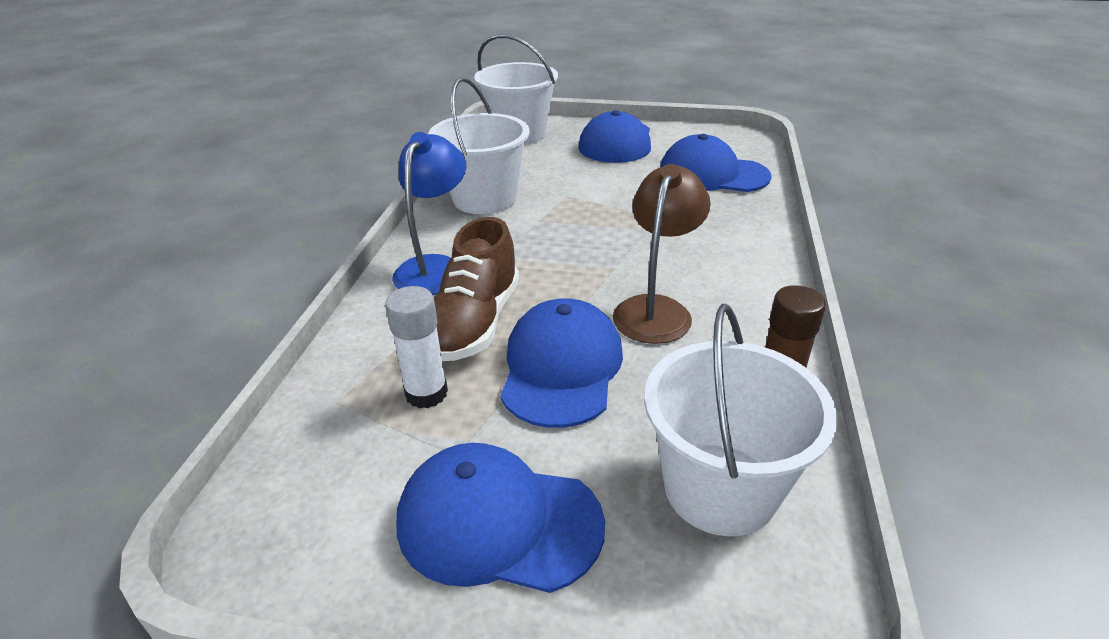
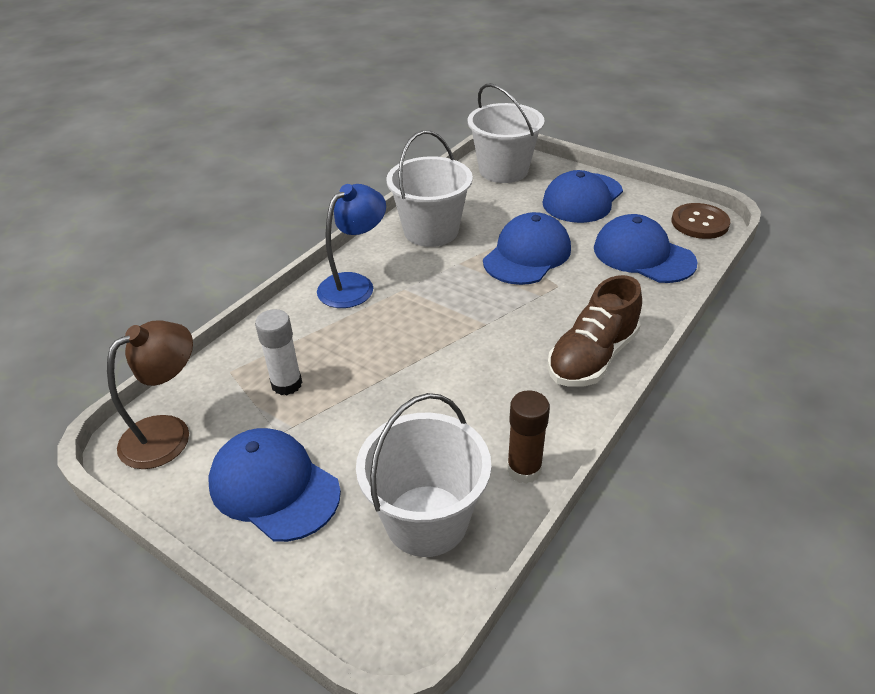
camera: 25 degrees right, 5 degrees up
brown shoe [434,217,519,361] -> brown shoe moved to [547,275,642,387]
blue cap [500,298,623,428] -> blue cap moved to [483,212,571,285]
brown lamp [613,164,711,344] -> brown lamp moved to [107,321,193,469]
none -> brown button [671,203,730,239]

